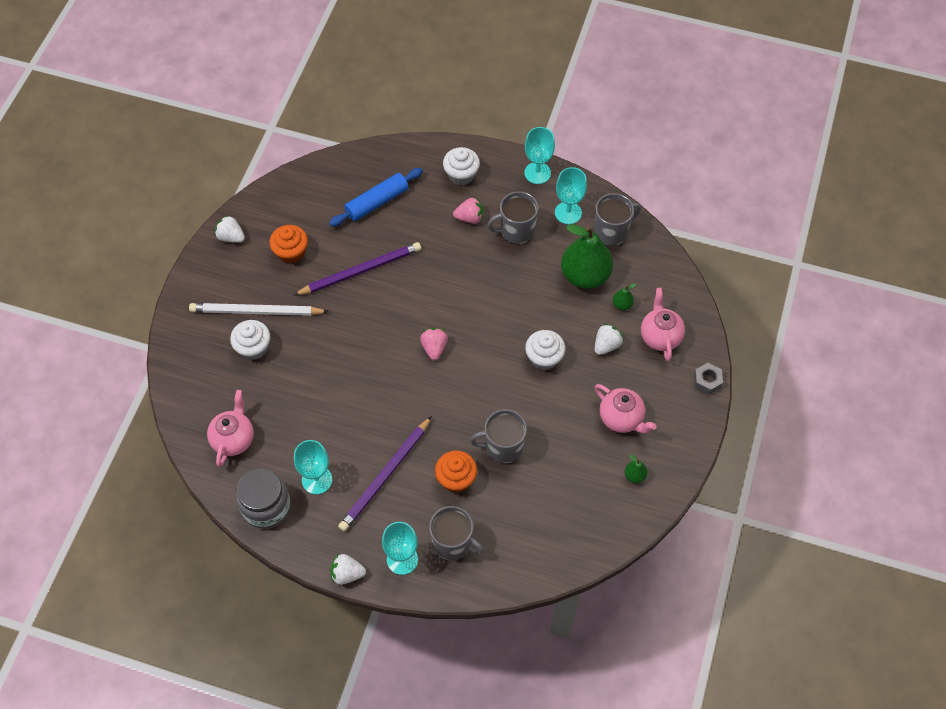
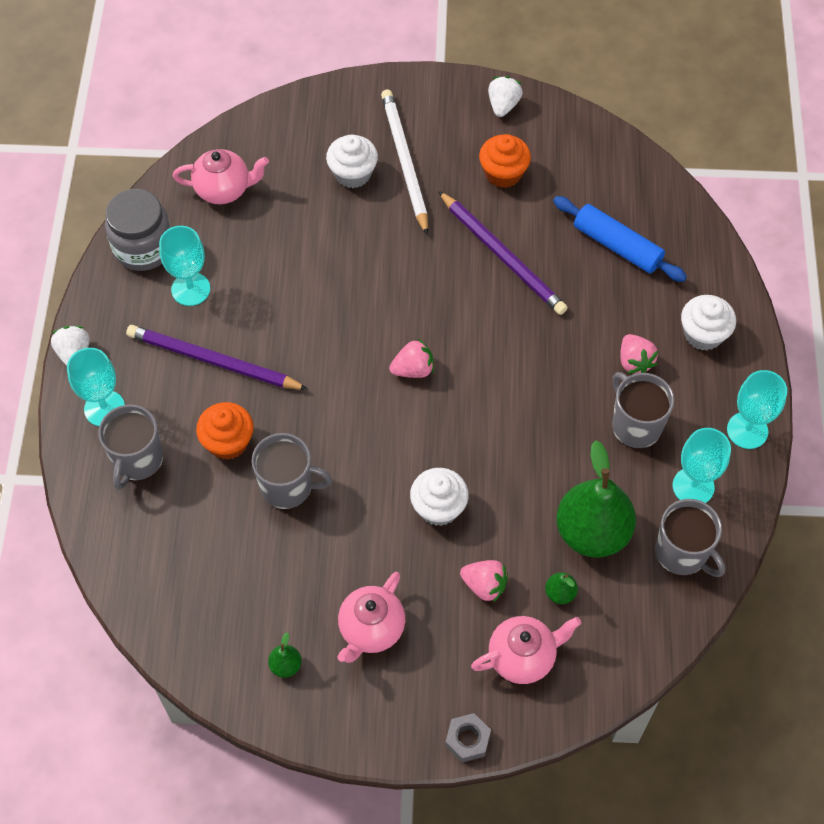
camera: 75 degrees right, 0 degrees up
grey mug [470,409,527,464] -> grey mug turned 120 degrees clockwise [252,433,332,509]
white strawberry [595,324,623,355] -> pink strawberry [460,560,508,603]

